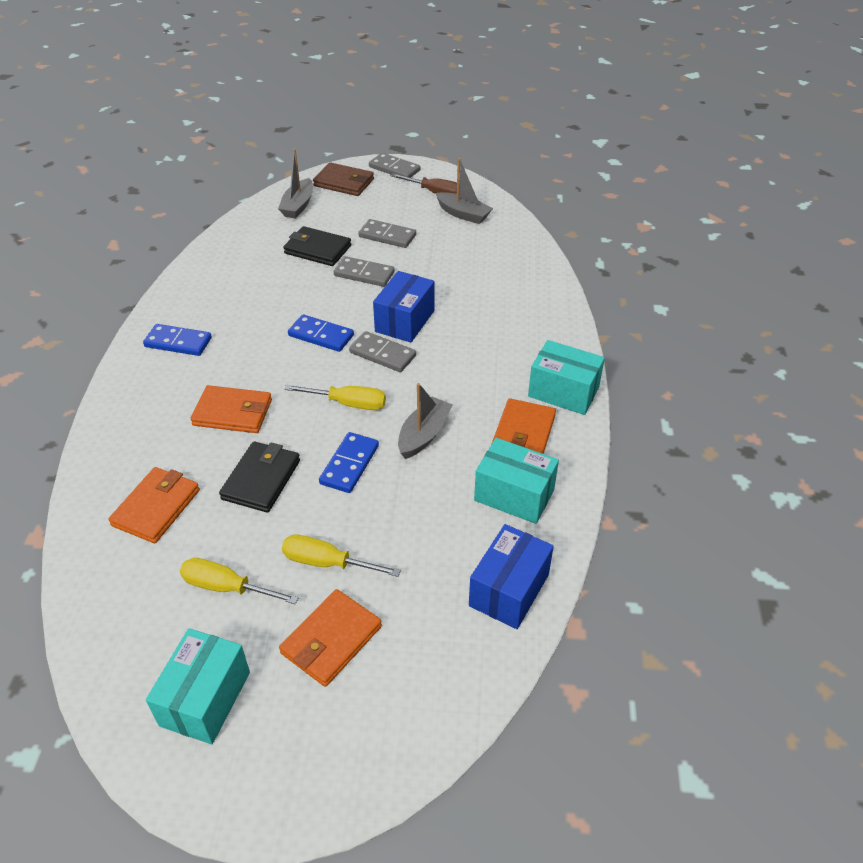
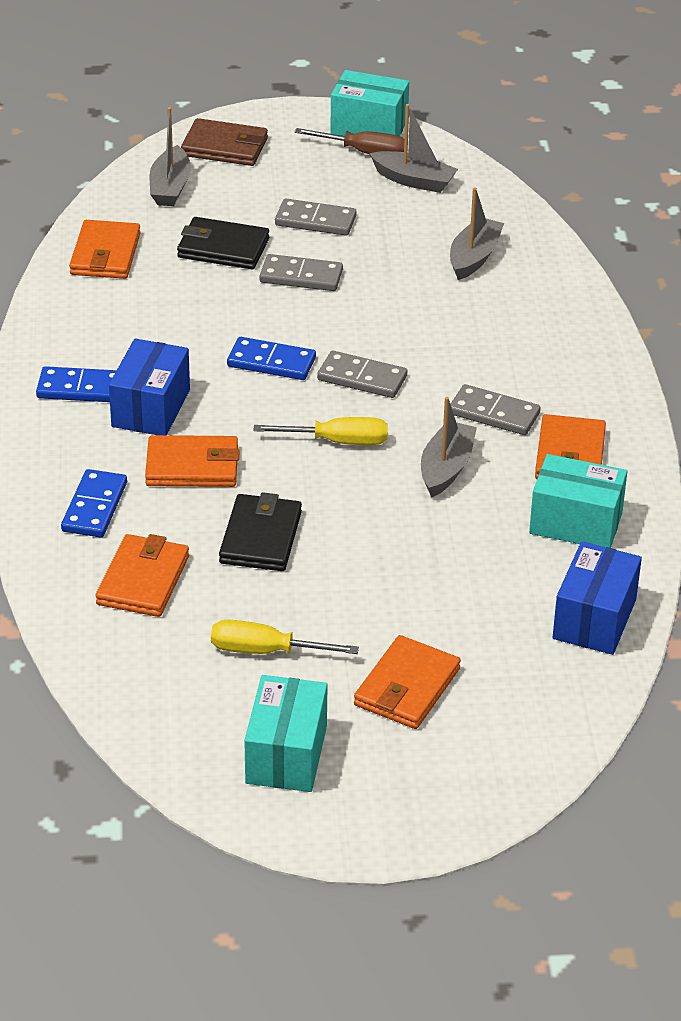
camera: 10 degrees left, 5 degrees down
yellow screwdriver [282,535,401,577] -> none
blue domino [319,432,379,493] -> blue domino moved to [61,469,127,538]
grey domino [369,153,420,178] -> grey domino moved to [451,384,541,435]
blue box [373,271,435,343] -> blue box moved to [109,338,190,435]
turquoise box [528,340,605,415] -> turquoise box moved to [330,70,409,136]
none -> orange wallet [69,220,141,279]
none -> grey boat [450,187,504,280]

